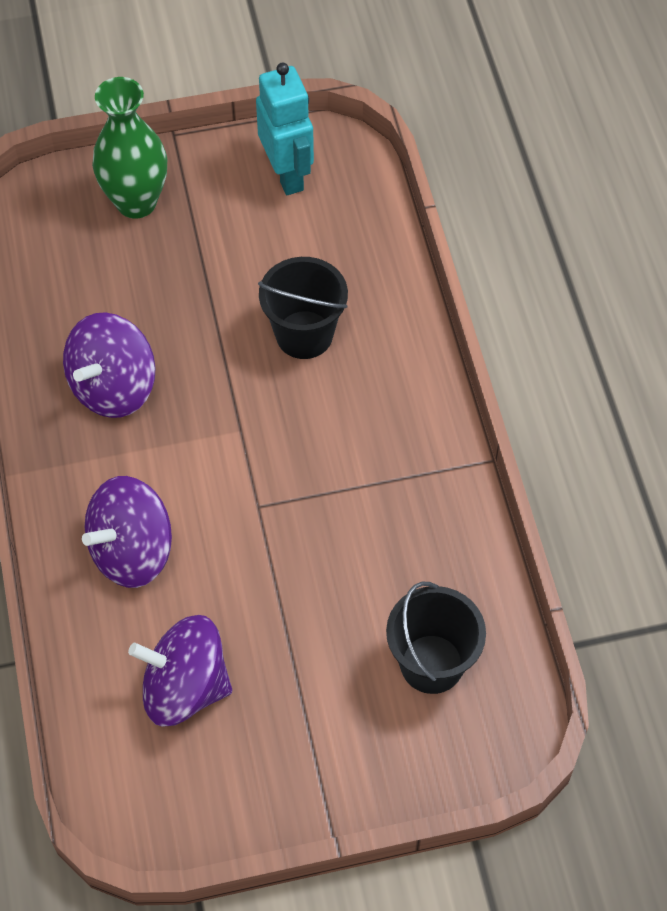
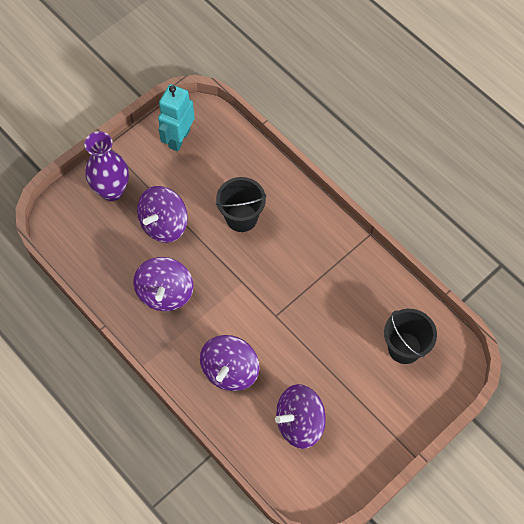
camera: 30 degrees left, 5 degrees up
green vase [92,77,167,219] -> purple vase [84,131,129,201]
turquoise robot [256,63,314,195] -> turquoise robot turned 105 degrees counterclockwise [158,84,195,151]
none -> purple spinning top [137,186,188,243]

